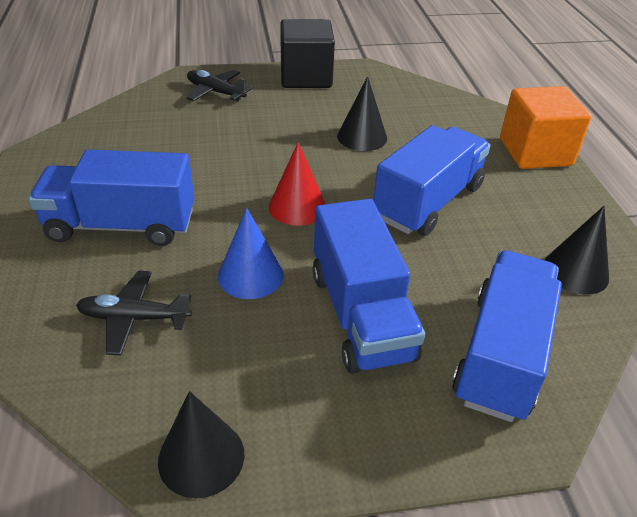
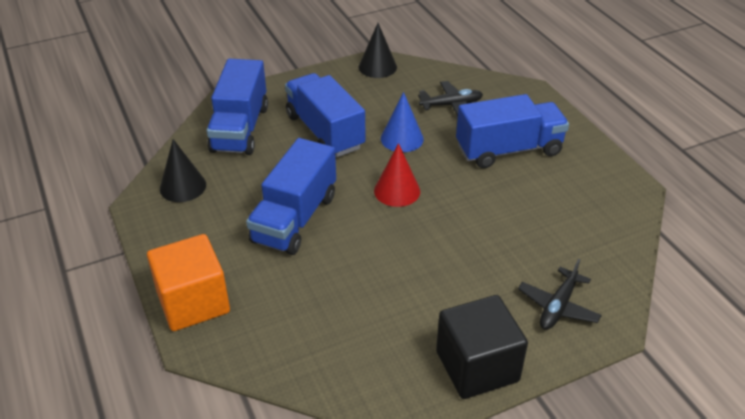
camera: 165 degrees right, 0 degrees up
black plane [186,70,252,101] -> black plane turned 105 degrees clockwise [518,259,602,330]
black cone [337,76,387,151] -> none

